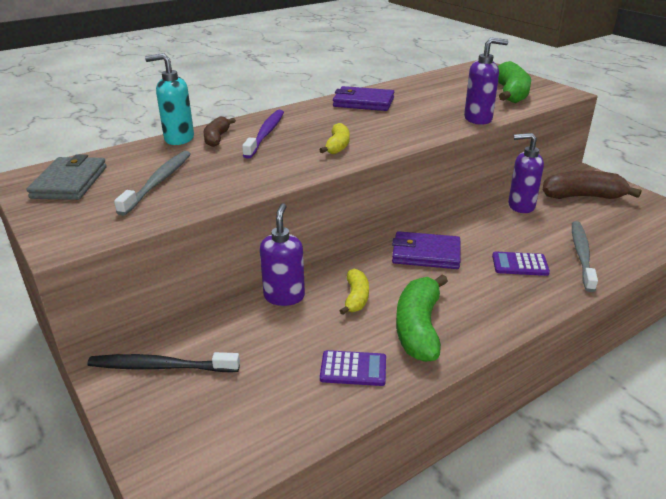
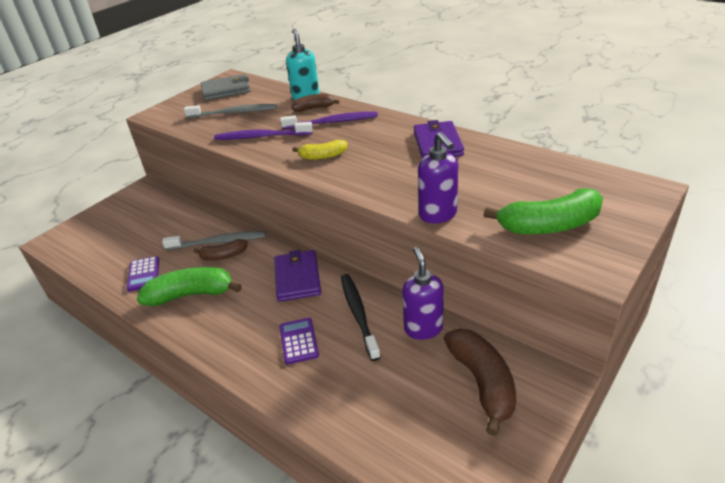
camera: 75 degrees right, 5 degrees up
black toothbrush [87,352,240,372] -> black toothbrush moved to [341,274,381,361]
purple soap dispenser [260,203,305,306] -> none
yellow banana [340,269,369,315] -> brown banana [193,239,247,260]
grey toothbrush [572,221,598,292] -> grey toothbrush moved to [162,231,266,250]
none -> purple toothbrush [214,122,313,140]

